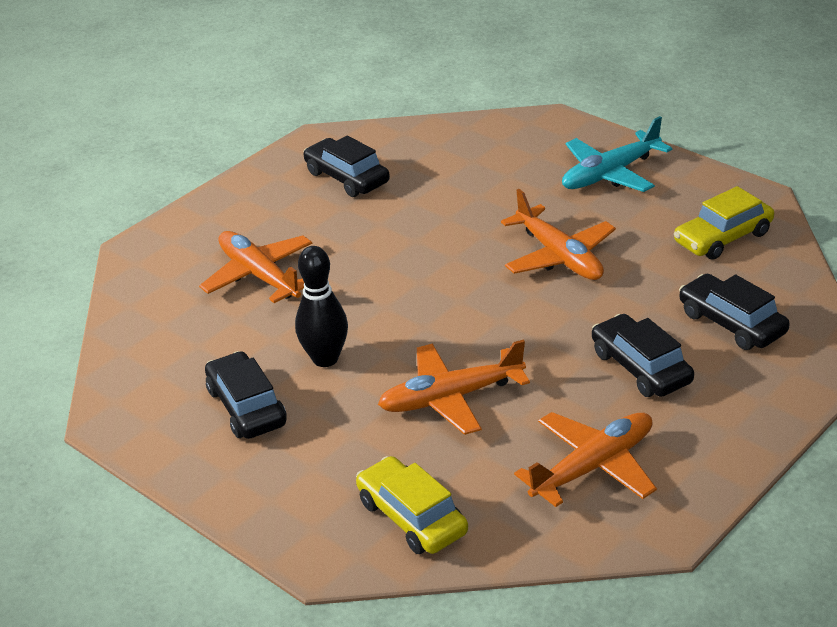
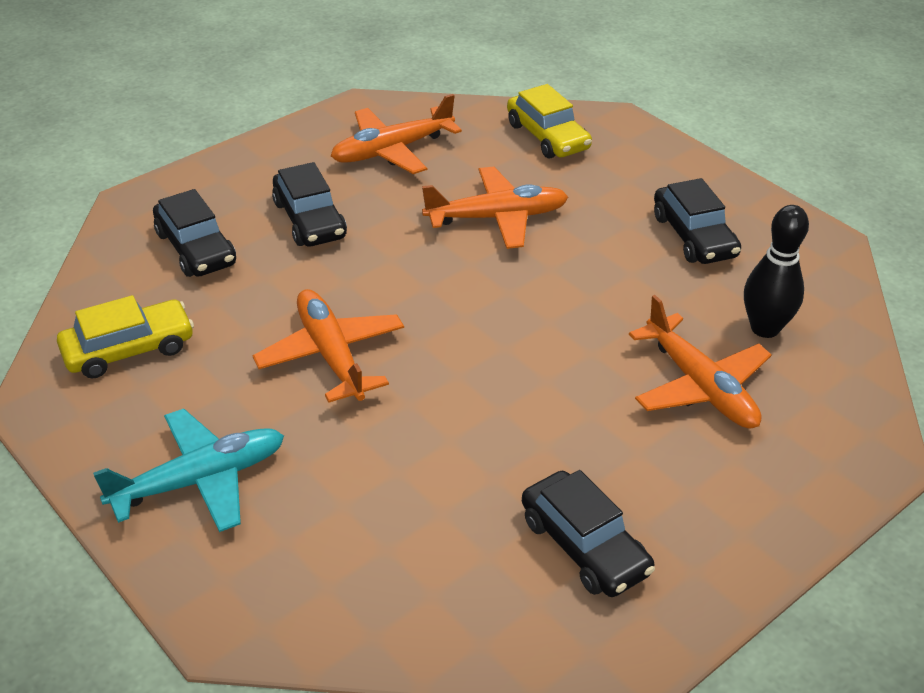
camera: 175 degrees left, 5 degrees up
black bowling pin [295,246,348,367] -> black bowling pin moved to [744,205,809,338]

